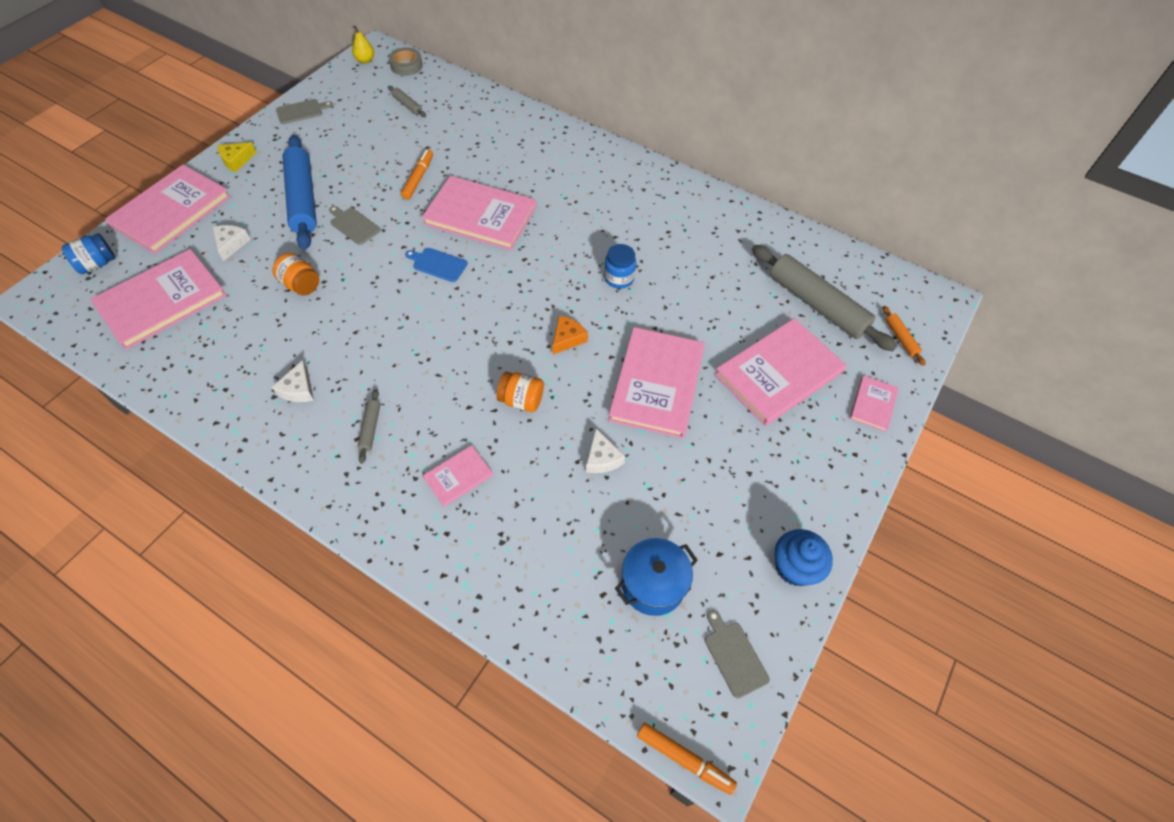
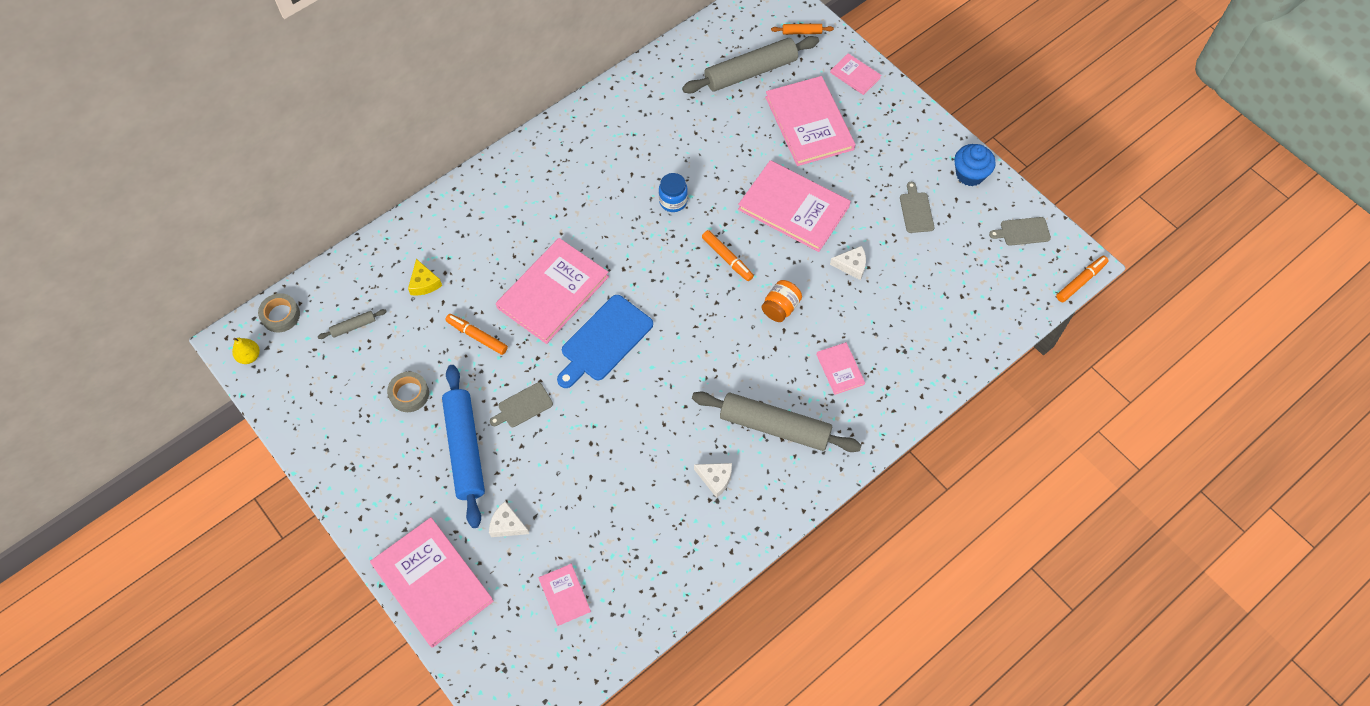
camera: 70 degrees left, 5 degrees up
blue jar [62,233,115,274] -> none
pink book [90,249,227,350] -> pink book [539,564,591,626], size x0.48
yellow cheese [218,142,256,173] -> yellow cheese moved to [408,259,442,296]
orange jar [272,253,319,296] -> none
grey cutting board [276,99,333,124] -> grey cutting board moved to [900,182,934,233]
blue rolling pin [282,135,317,250] -> blue rolling pin turned 75 degrees clockwise [442,365,485,528]
grey rolling pin [357,389,380,464] -> grey rolling pin [692,391,862,452], size x2.35
blue cutting board [405,248,468,282] -> blue cutting board [557,295,653,388], size x1.81
orange cheese [552,315,588,354] -> orange marker [702,230,754,281]
blue pot [615,538,698,616] -> none
none -> grey tape [387,372,429,412]

